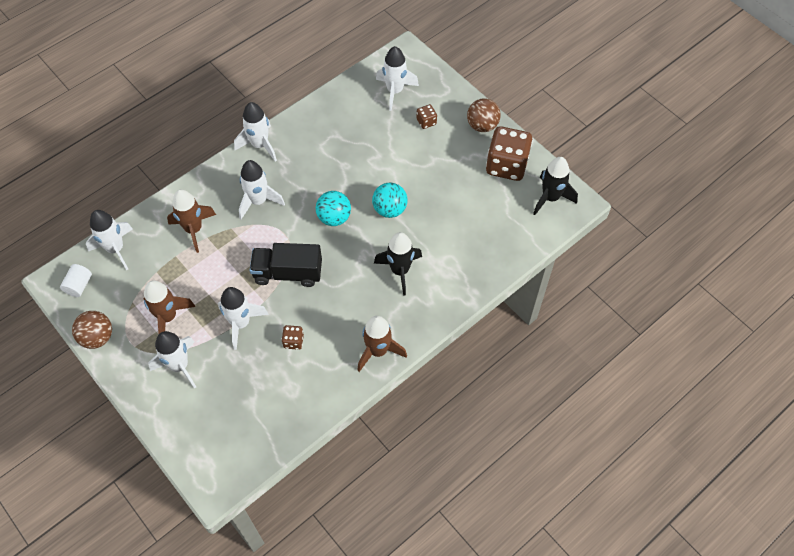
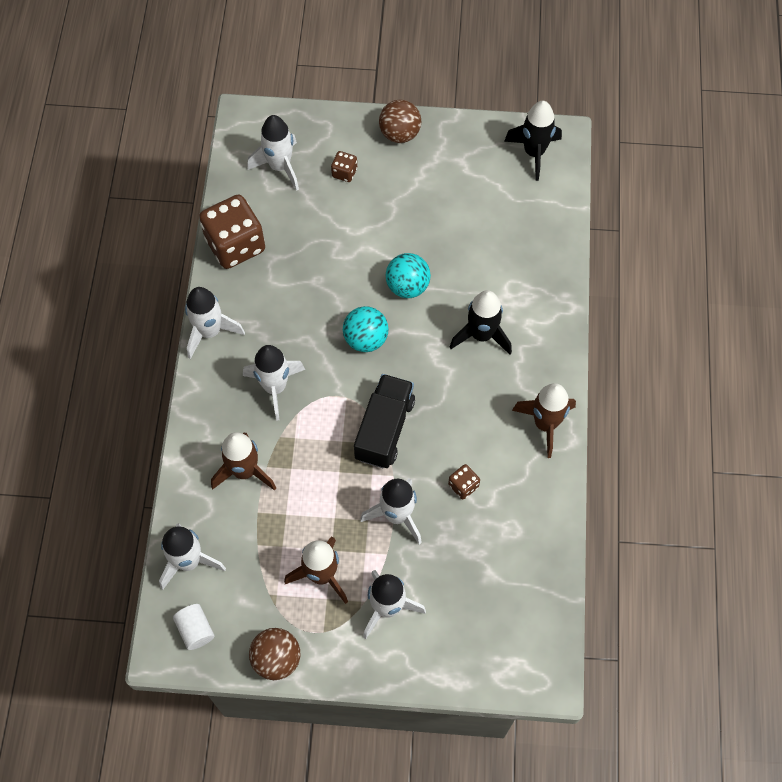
camera: 45 degrees left, 5 degrees up
black truck [250,243,322,287] -> black truck turned 150 degrees clockwise [354,374,415,468]
brown dice [486,126,533,181] -> brown dice moved to [199,194,265,269]

